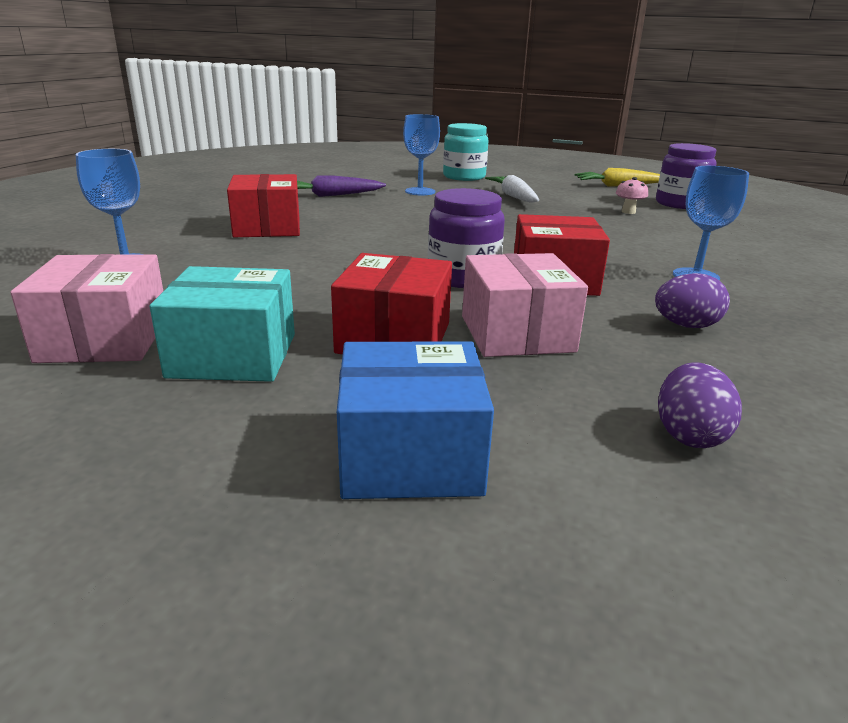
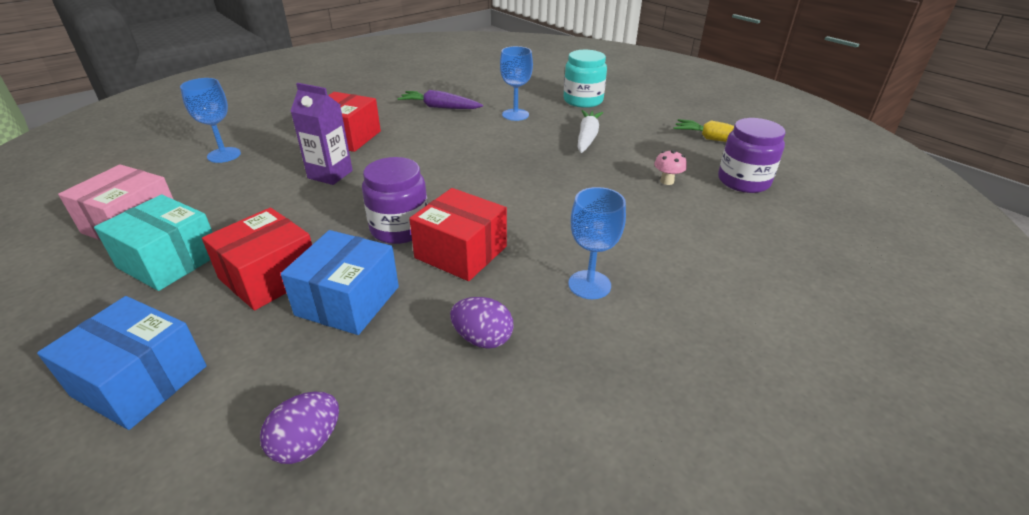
camera: 30 degrees right, 10 degrees up
pink box [462,253,588,357] -> blue box [281,230,399,335]
none -> purple carton [290,83,353,185]

